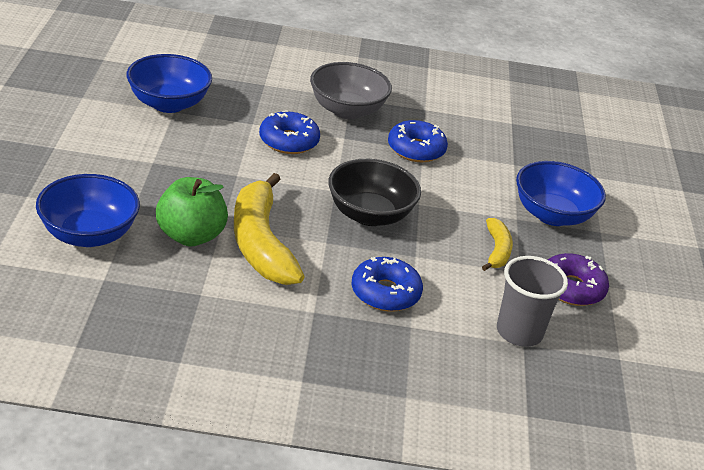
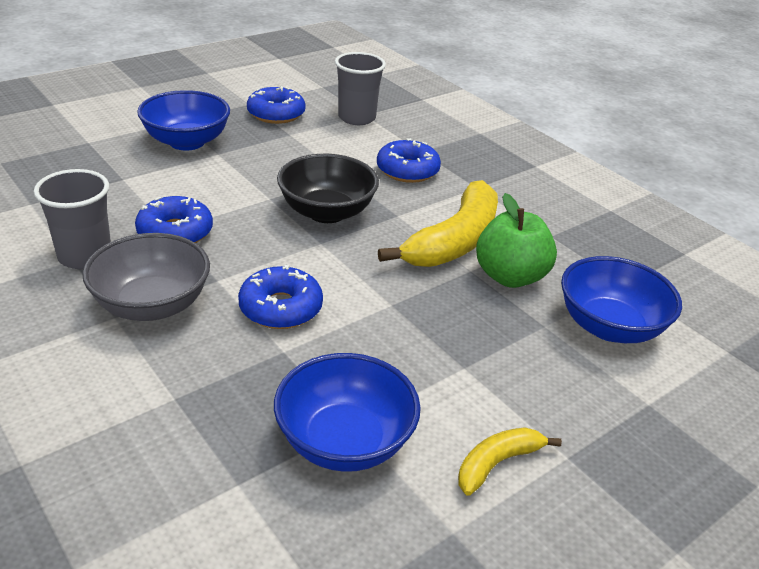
camera: 130 degrees left, 0 degrees up
yellow banana [482,218,513,271] -> yellow banana moved to [458,427,562,496]
purple donut [548,253,609,306] -> blue donut [247,86,305,124]
none -> grey cup [34,169,111,269]

